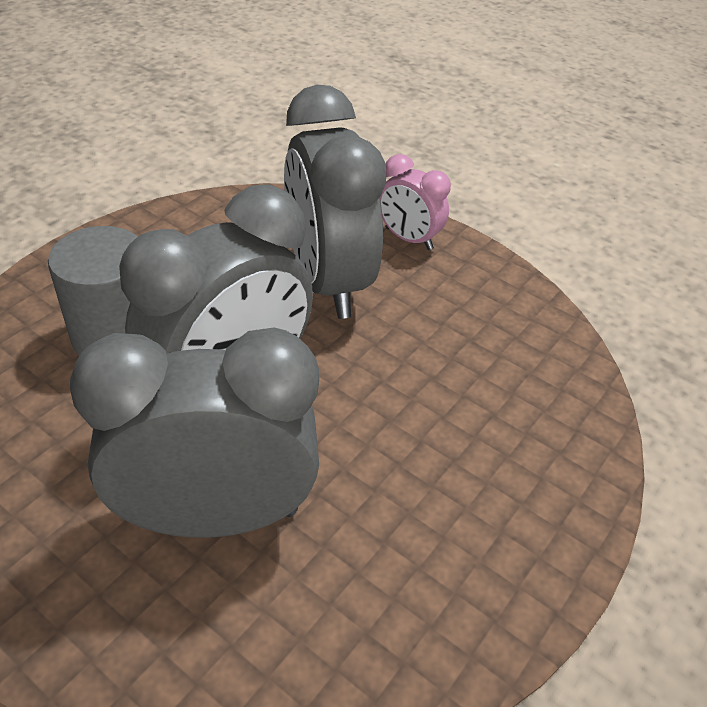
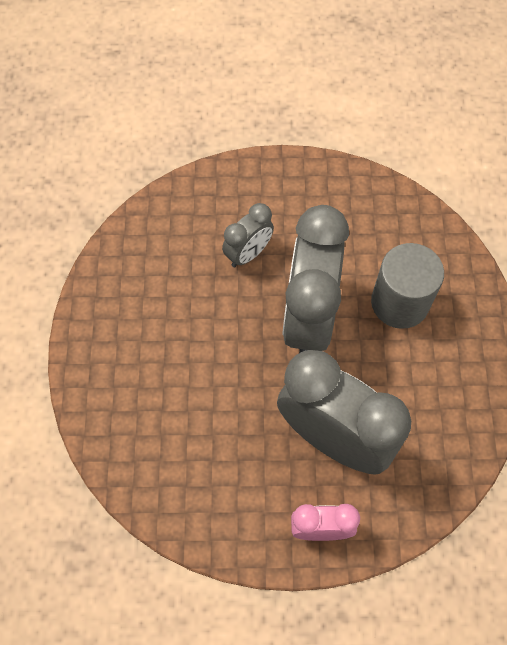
camera: 145 degrees right, 20 degrees up
grey clock [70,328,319,538] -> grey clock [222,203,274,267], size x0.50

